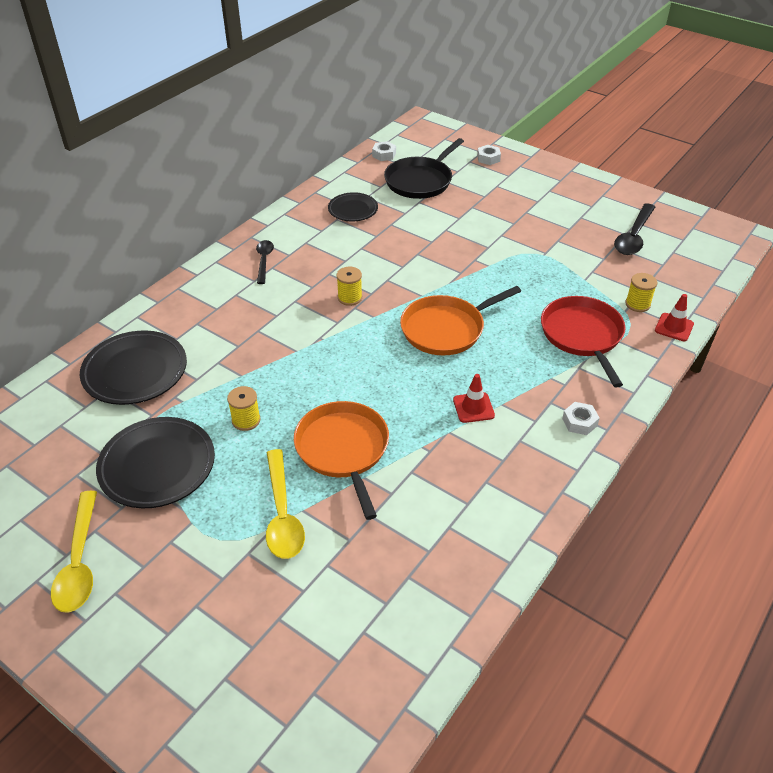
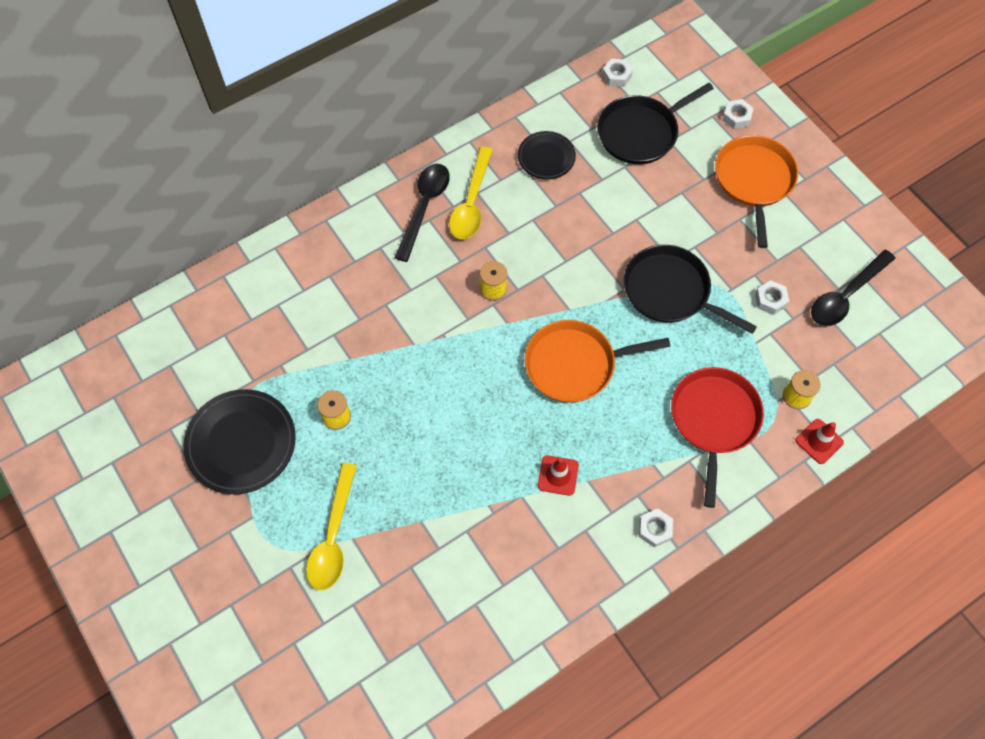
camera: 20 degrees right, 20 degrees up
yellow spoon [51,491,97,613] -> yellow spoon moved to [449,147,493,239]
black plate [80,331,187,405] -> none
black spoon [256,240,274,284] -> black spoon [394,164,450,262], size x1.58
orange pan [294,401,389,520] -> orange pan moved to [715,135,798,248]
none -> black pan [624,245,757,334]
none -> white nut [755,280,789,315]

